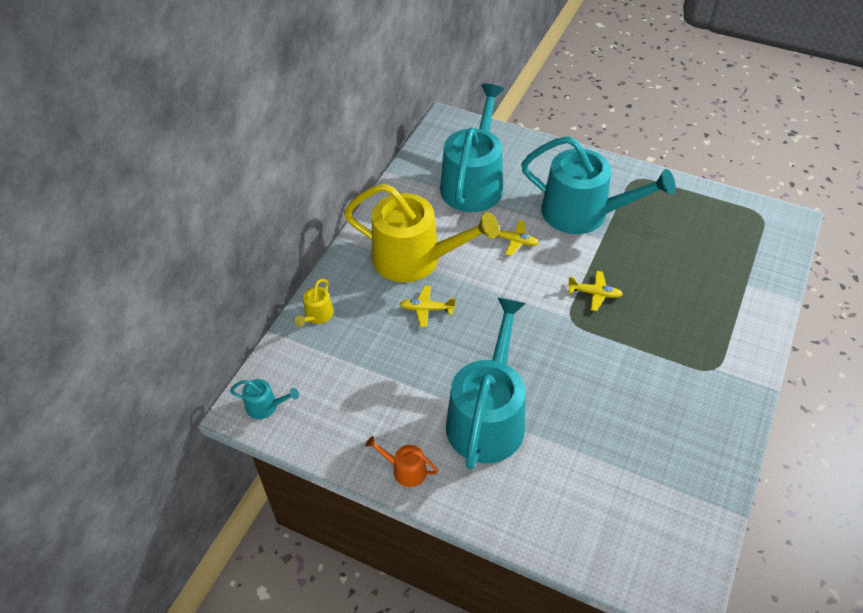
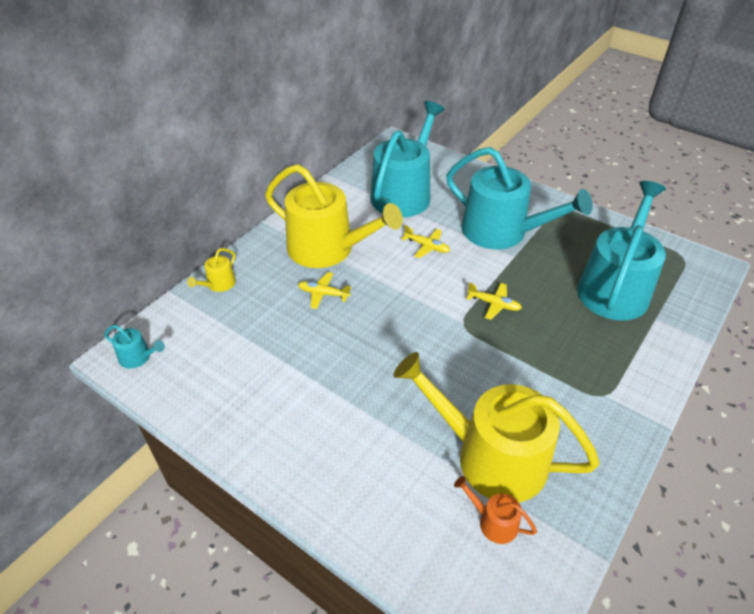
camera: 10 degrees right, 5 degrees down
orange watering can [366,436,438,487] -> orange watering can moved to [454,476,537,544]
turquoise watering can [446,297,526,470] -> turquoise watering can moved to [577,181,666,321]
none -> yellow watering can [394,352,600,503]

